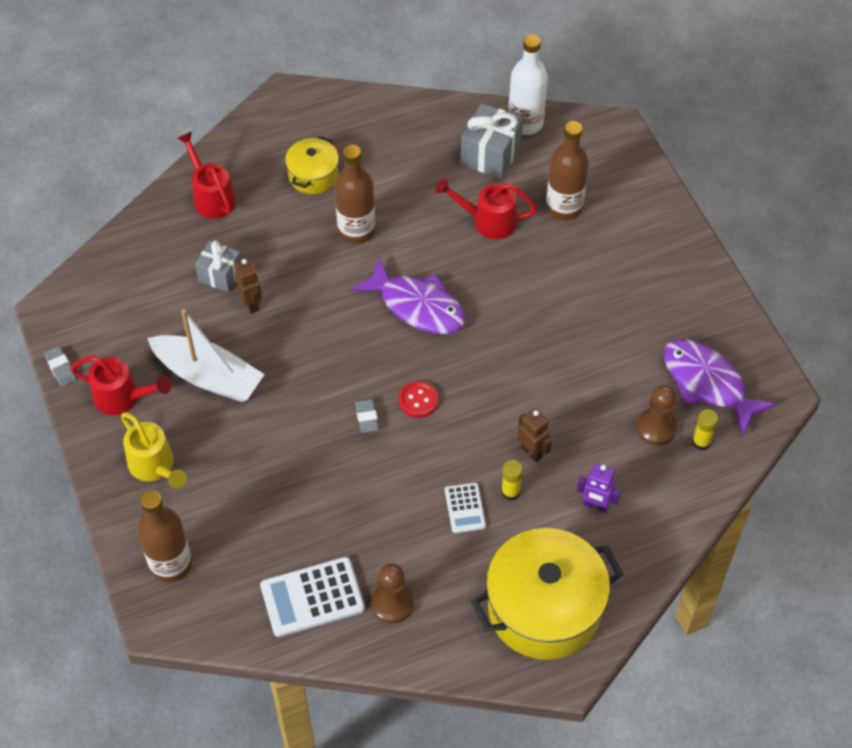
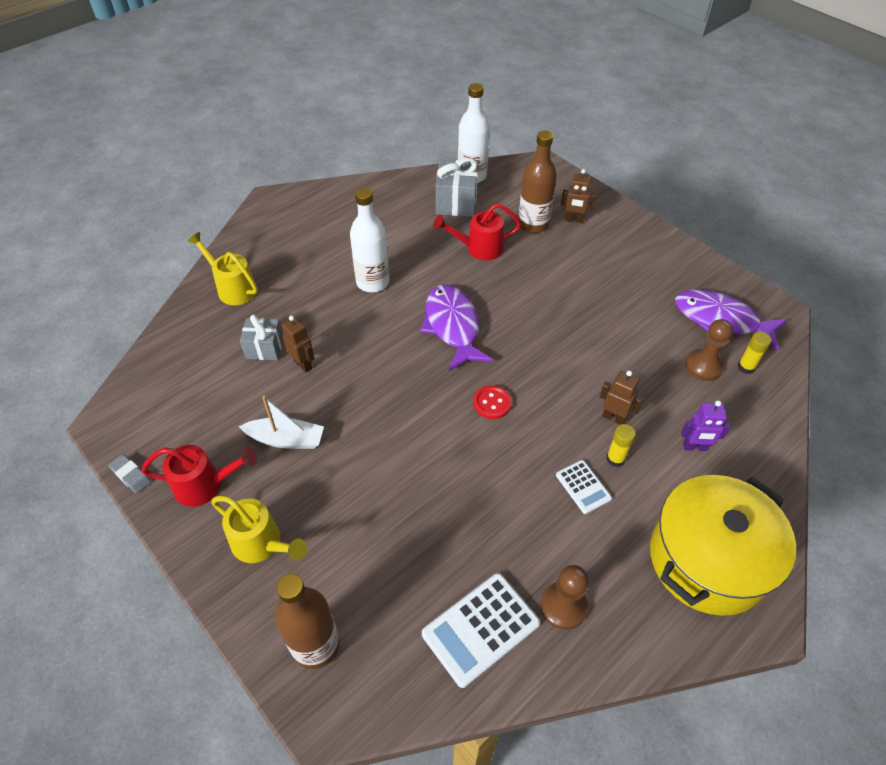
camera: 20 degrees left, 5 degrees down
white boat [147,309,265,402] -> white boat [239,396,324,449], size x0.66
red watering can [177,132,236,219] -> yellow watering can [187,232,258,305]
yellow pot [285,136,339,194] -> none
brown bottle [335,145,375,244] -> white bottle [350,188,390,292]
purple fish [351,258,465,334] -> purple fish turned 120 degrees counterclockwise [420,285,493,371]
grey eraser [355,398,379,433] -> none
none -> brown robot [561,169,596,223]

